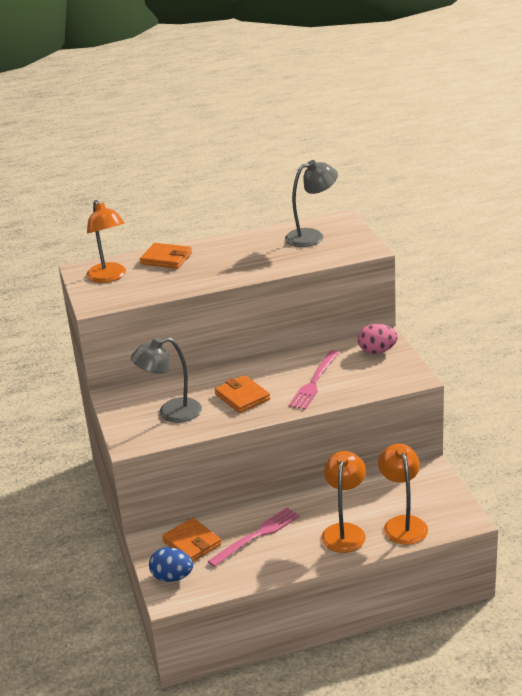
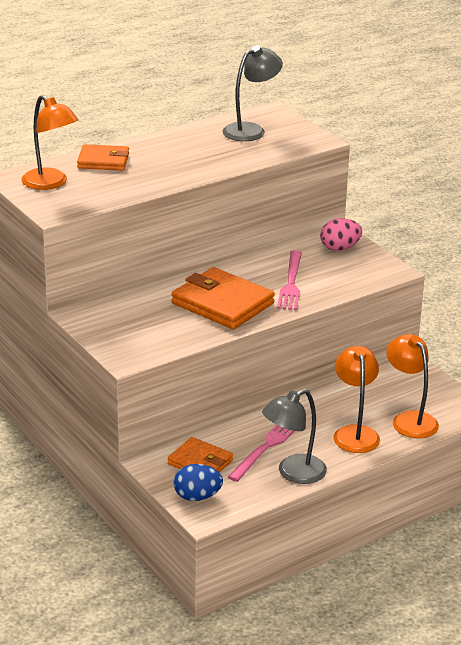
camera: 20 degrees left, 0 degrees up
grey lamp [131,337,202,423] -> grey lamp moved to [262,389,327,484]
orange wallet [215,375,270,413] -> orange wallet [172,267,275,329], size x1.64

